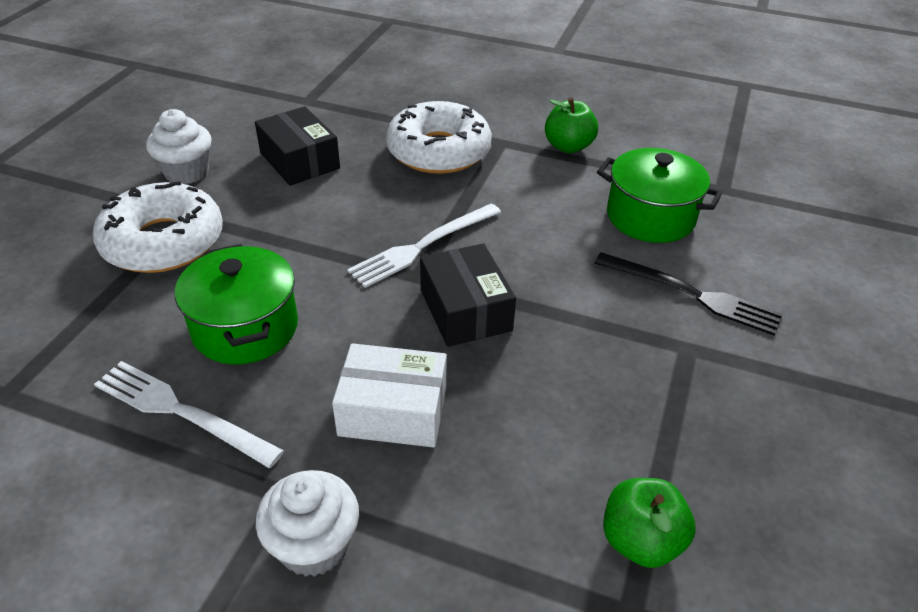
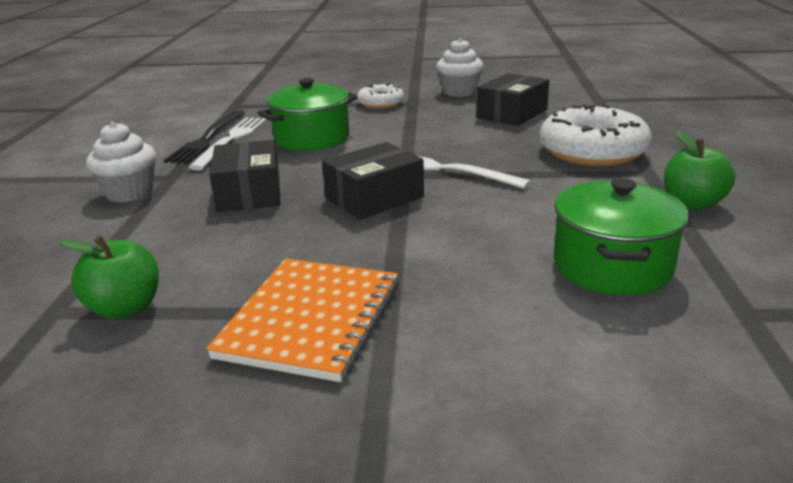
camera: 75 degrees right, 15 degrees down
white donut [93,181,223,273] -> white donut [357,83,404,109], size x0.55
white box [332,343,447,447] -> black box [209,140,281,212]
black fork [595,252,783,335] -> black fork moved to [164,110,245,164]
none -> orange notebook [206,259,399,382]

